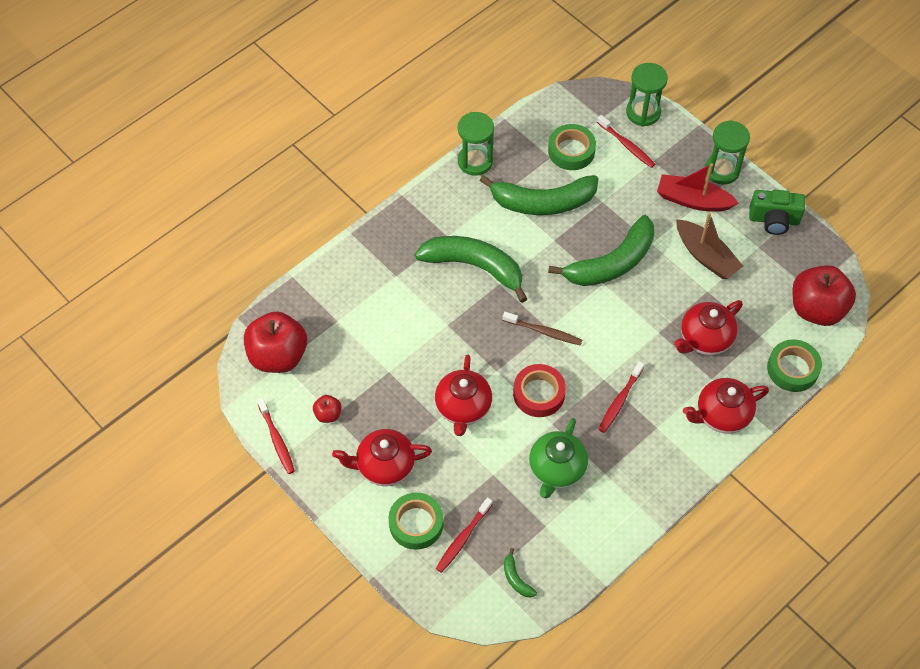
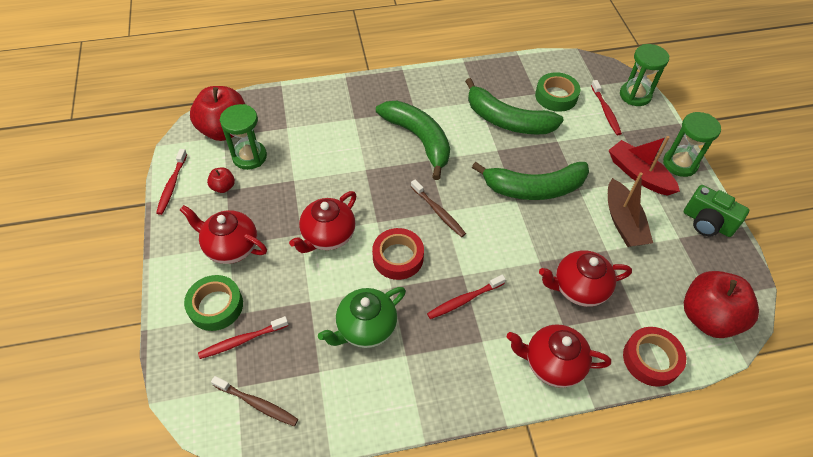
camera: 30 degrees right, 5 degrees down
green hourglass [458,112,494,176] -> green hourglass moved to [220,104,267,170]
green banana [504,548,537,597] -> brown toothbrush [211,376,298,426]
green tape [767,339,822,392] -> red tape [623,327,686,387]

